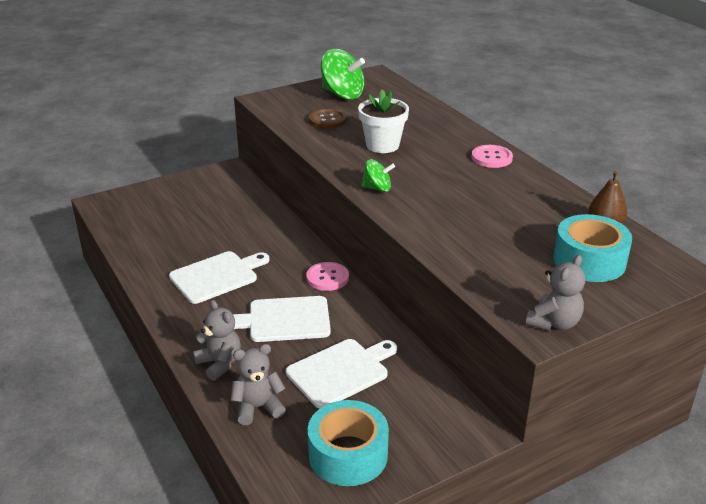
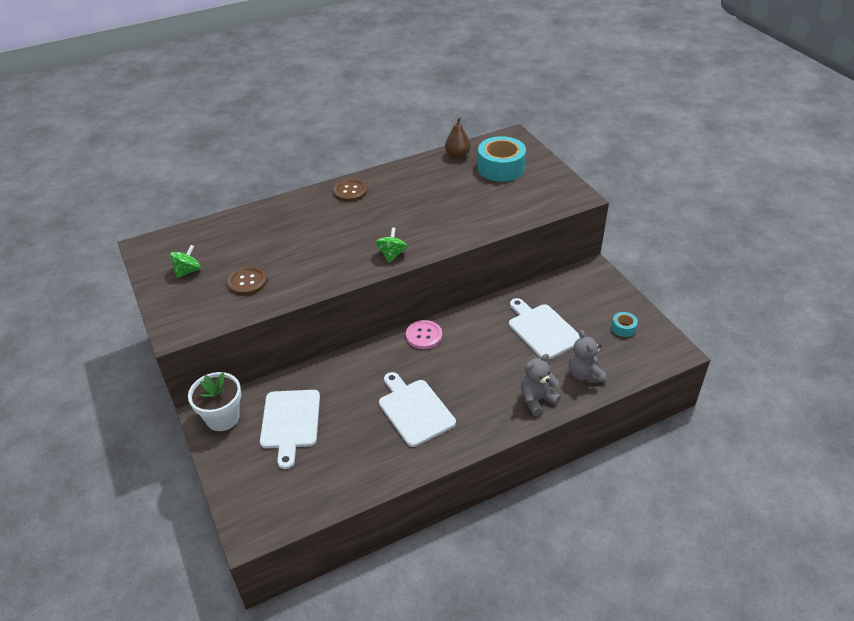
camera: 85 degrees left, 10 degrees up
white cutting board [233,296,331,342] -> white cutting board moved to [260,390,320,469]
turquoise tape [308,400,389,486] -> turquoise tape [611,312,638,337], size x0.46
green spinning top [321,49,365,100] -> green spinning top [170,245,201,278], size x0.56
white flower pot [358,89,409,153] -> white flower pot moved to [188,372,241,431]
pink button [472,145,513,168] -> brown button [333,179,367,202]
grey teddy bear [526,255,585,331] -> none

